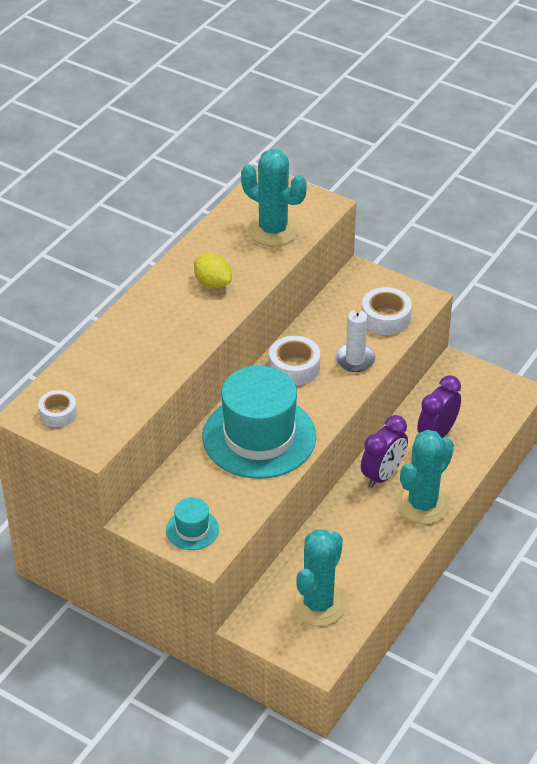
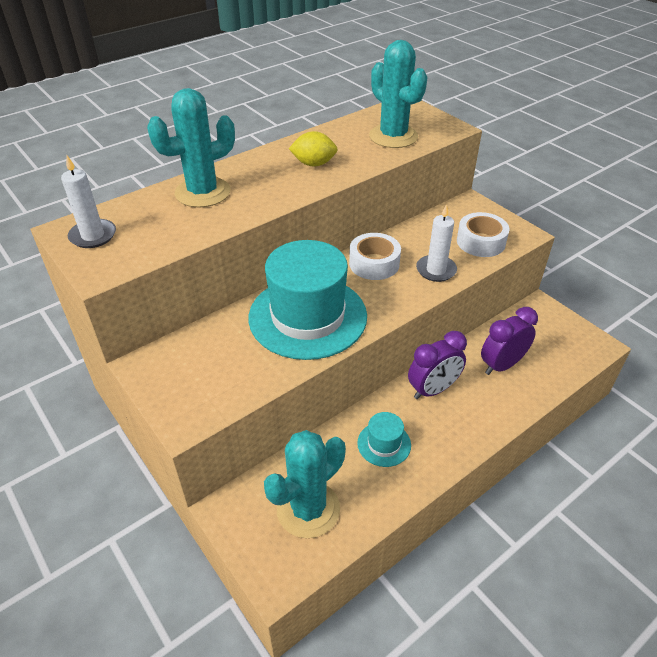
camera: 20 degrees right, 0 degrees up
white tape [38,390,77,427] -> white candle [61,156,116,248]
turquoise hat [166,497,219,550] -> turquoise hat moved to [357,412,411,467]
yellow lemon [194,253,232,289] -> yellow lemon turned 60 degrees counterclockwise [289,131,338,167]
turquoise cactus [396,430,454,524] -> turquoise cactus moved to [147,88,235,207]

